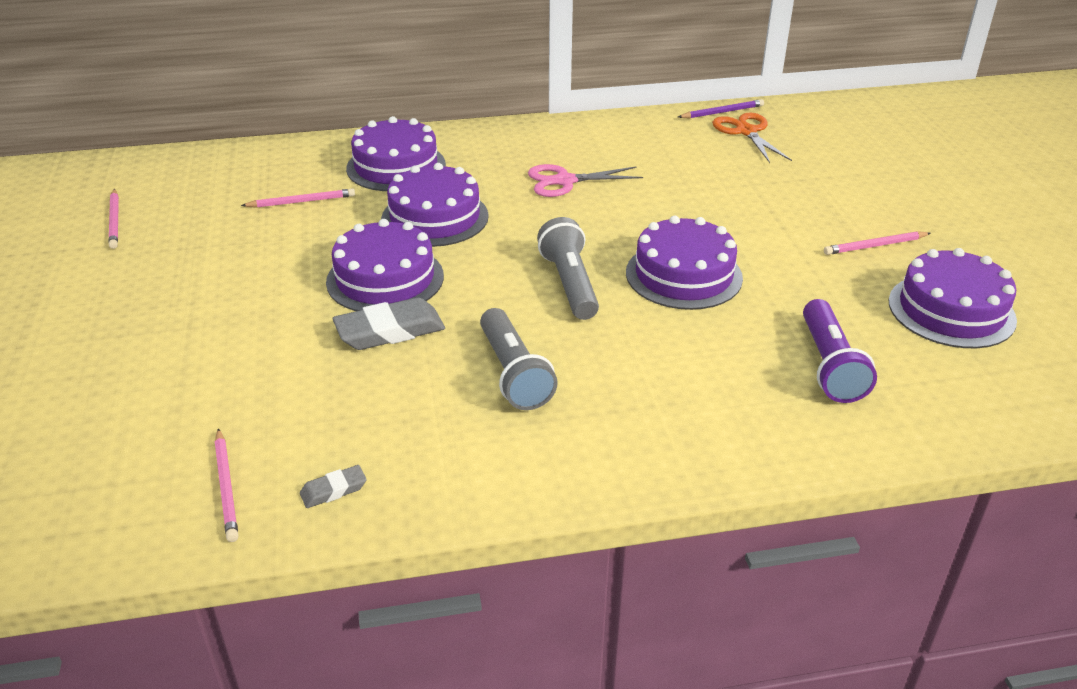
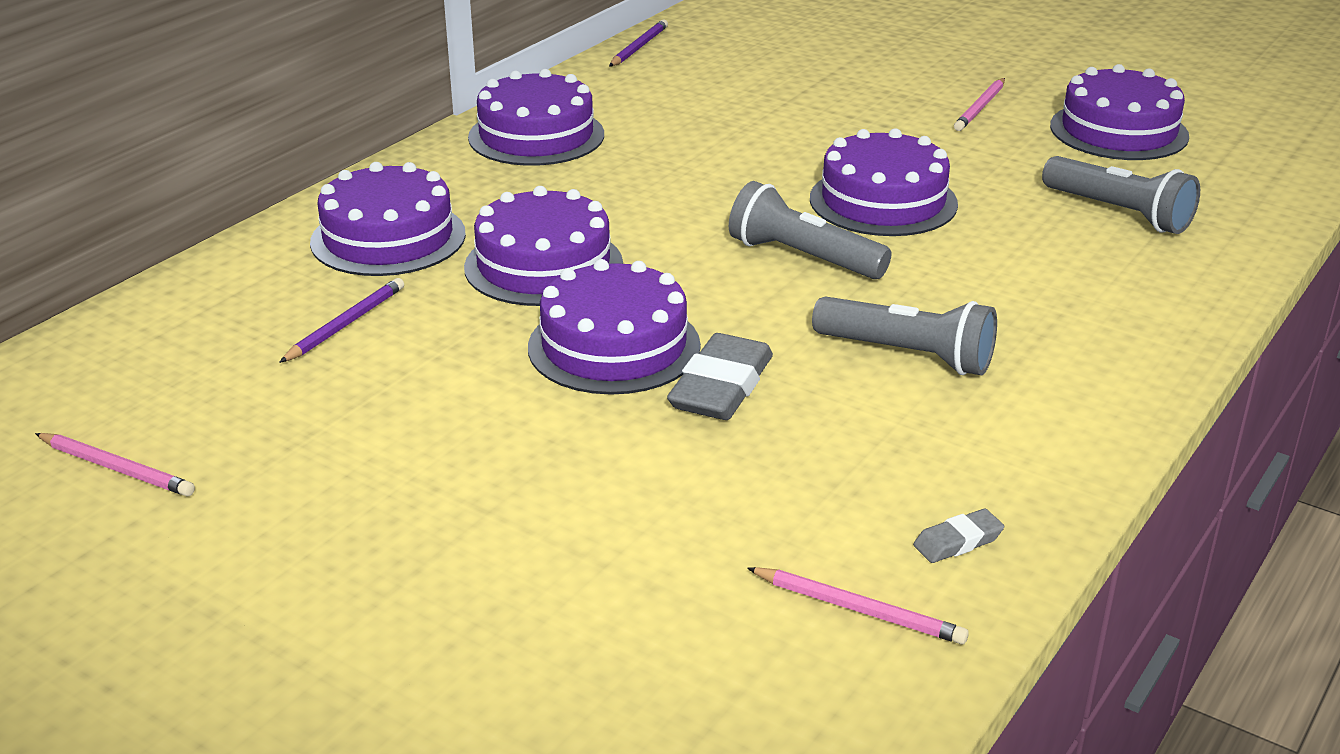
camera: 45 degrees left, 5 degrees down
pink pencil [241,188,355,208] -> purple pencil [279,278,404,363]
grey eraser [300,465,367,508] -> grey eraser turned 45 degrees clockwise [913,509,1004,563]
pink scissors [528,164,643,197] -> none
orange scissors [712,112,792,163] -> none
purple flashlight [803,299,877,403] -> grey flashlight [1042,156,1200,234]
none -> purple cake [468,69,604,166]

